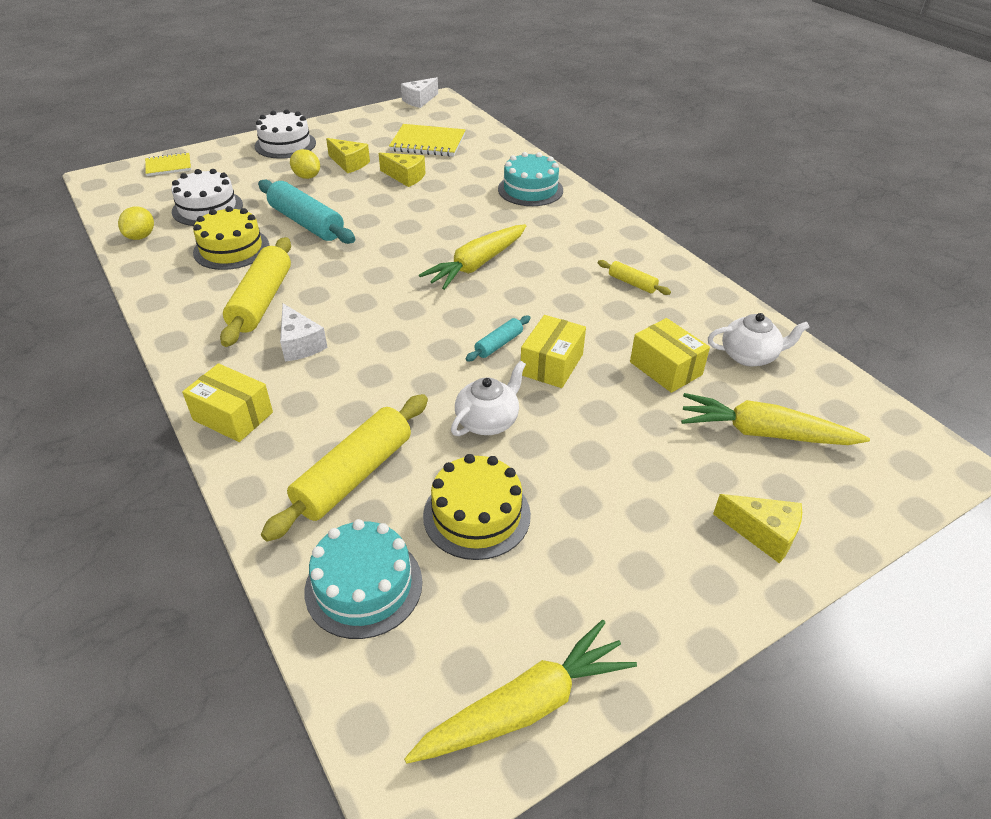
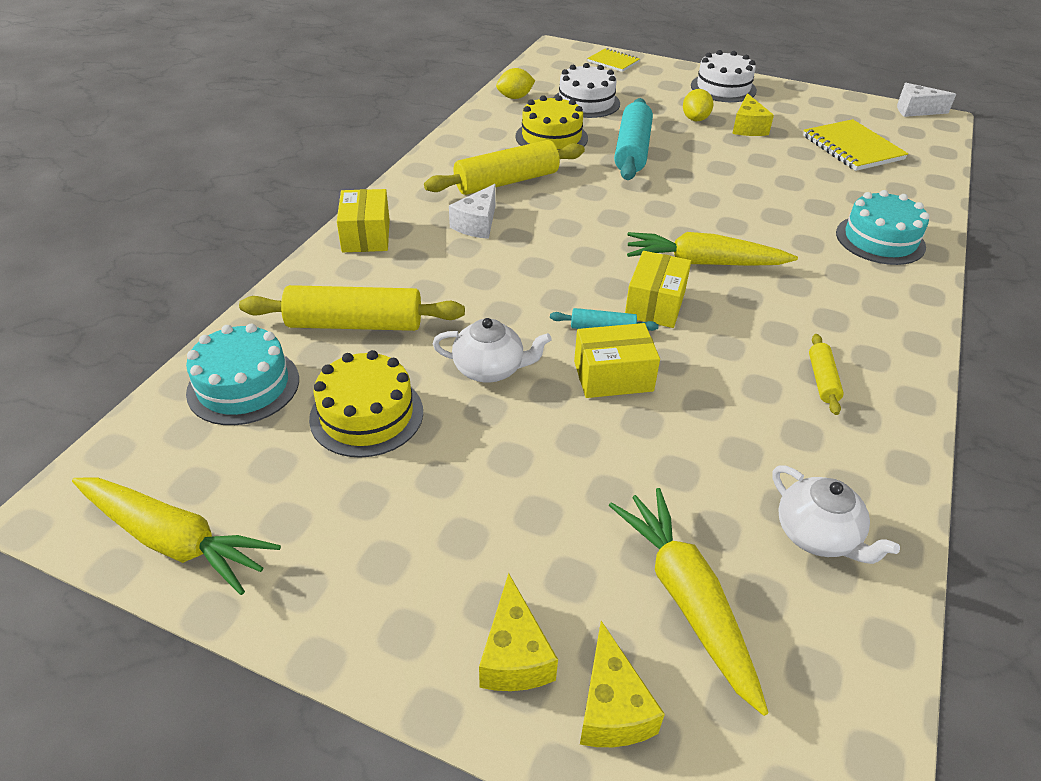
camera: 55 degrees right, 0 degrees up
yellow cheese [379,153,425,187] -> yellow cheese moved to [580,621,665,747]
yellow box [630,318,710,393] -> yellow box moved to [625,251,691,328]

